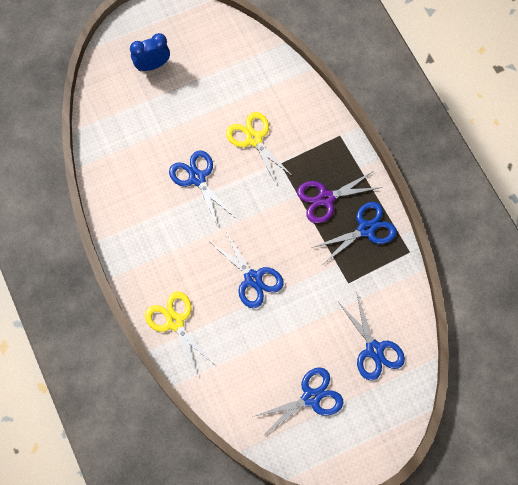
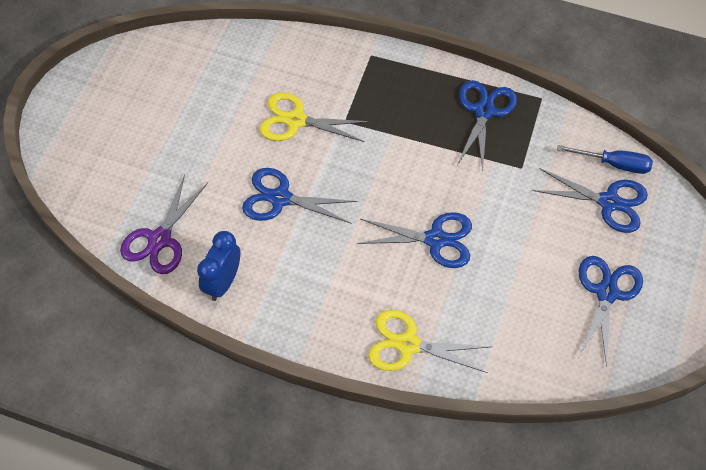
camera: 45 degrees left, 10 degrees down
blue clock [130,33,170,71] -> blue clock moved to [197,231,241,301]
purple scissors [297,171,382,223] -> purple scissors moved to [120,174,208,274]
none -> blue screwdriver [557,145,653,174]

